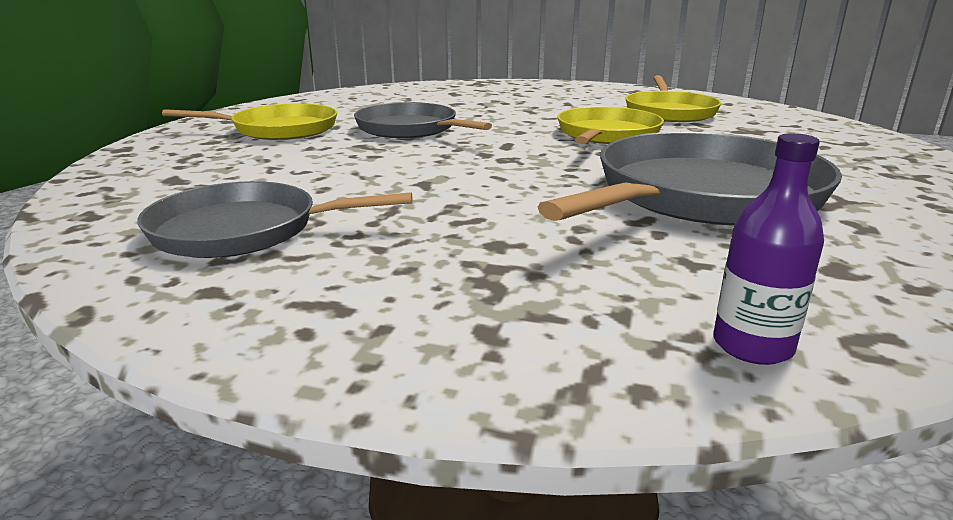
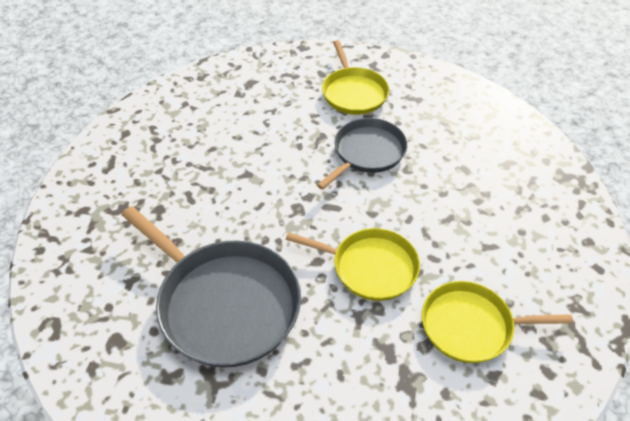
camera: 85 degrees right, 25 degrees up
grey pan [137,181,412,258] -> none
purple bottle [713,133,824,365] -> none

